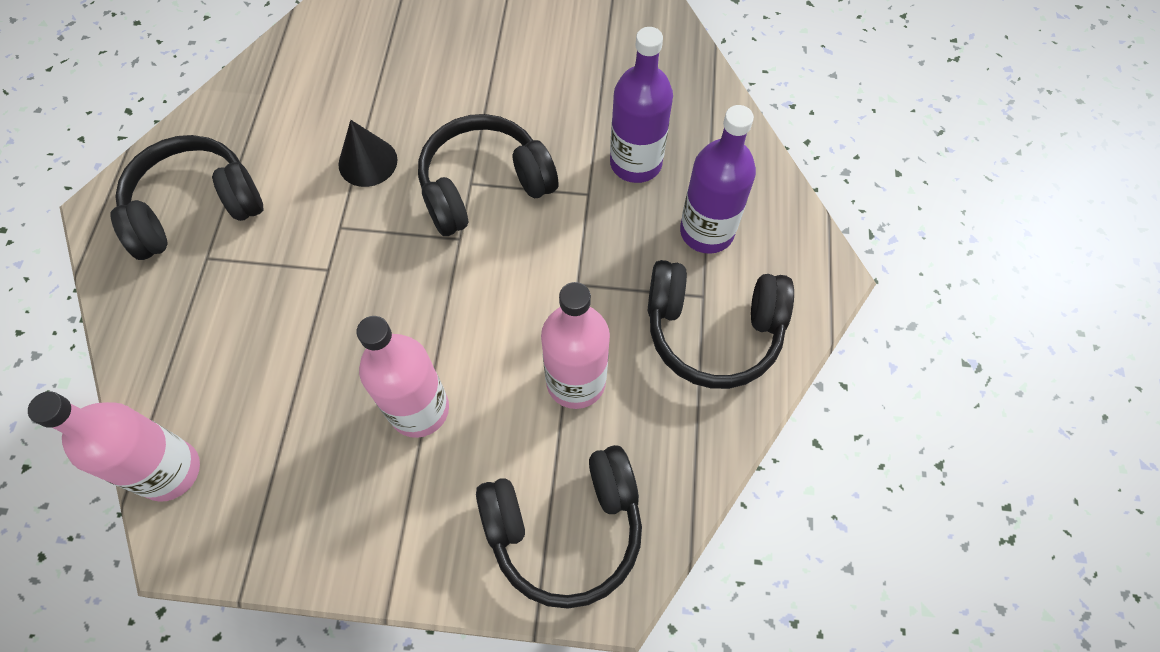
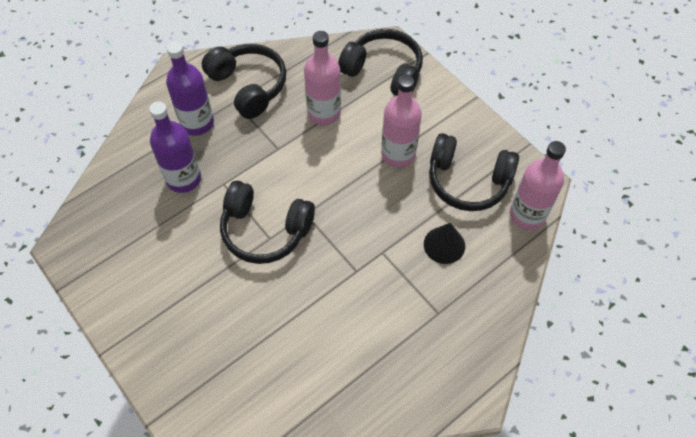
camera: 135 degrees left, 5 degrees down
black headphones [110,135,263,260] -> black headphones moved to [429,133,519,211]
black cone [339,120,398,187] -> black cone moved to [424,223,465,264]

